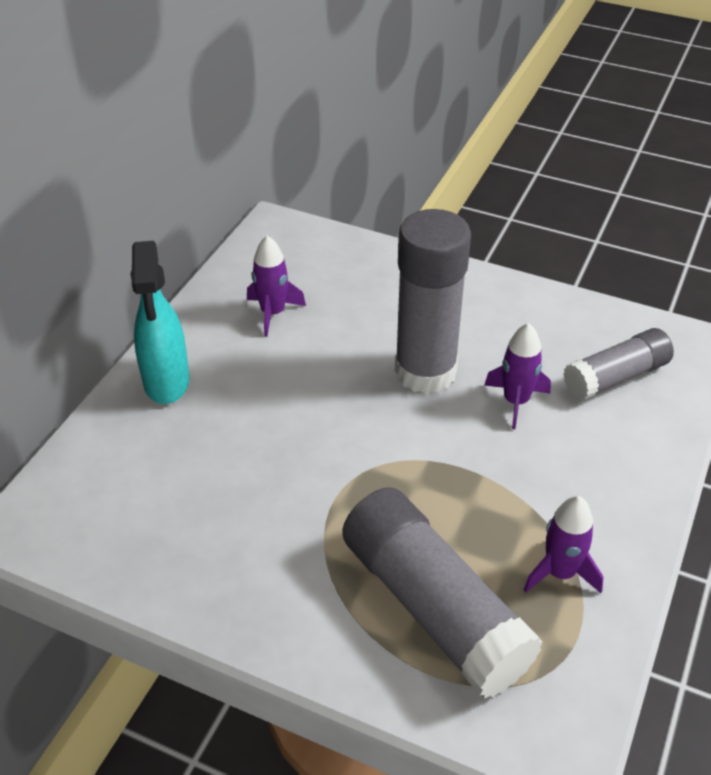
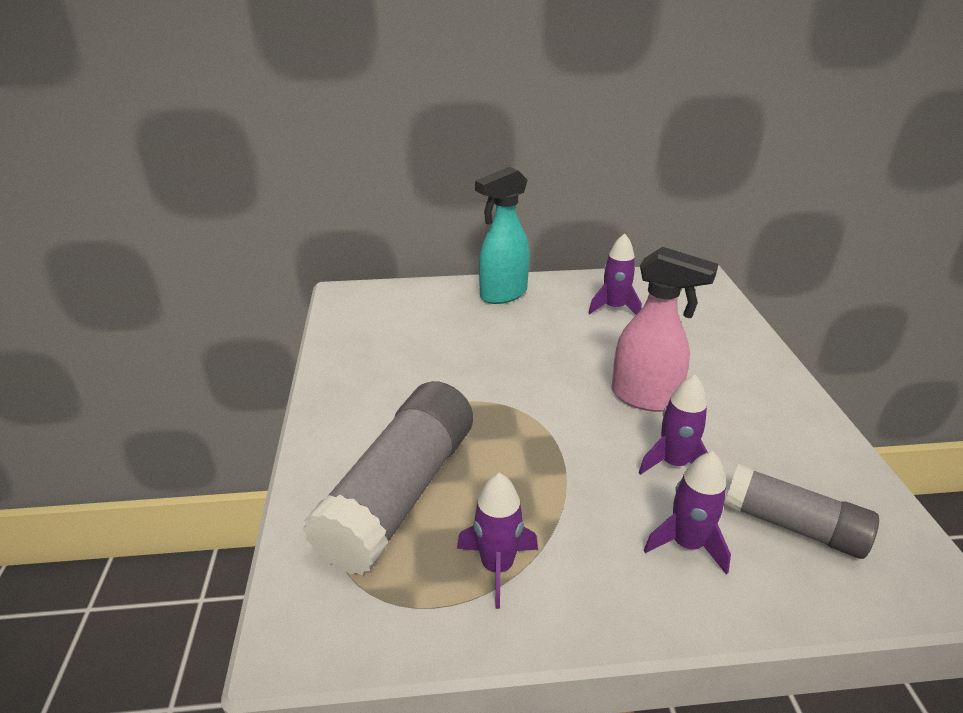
camera: 60 degrees right, 10 degrees down
grey glue stick [395,209,471,394] -> pink spray bottle [611,247,718,412]
none -> purple rocket [644,451,731,574]

